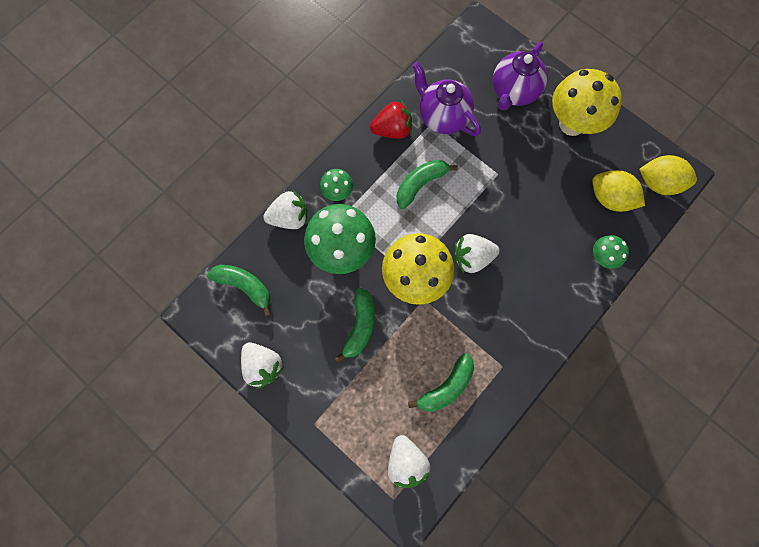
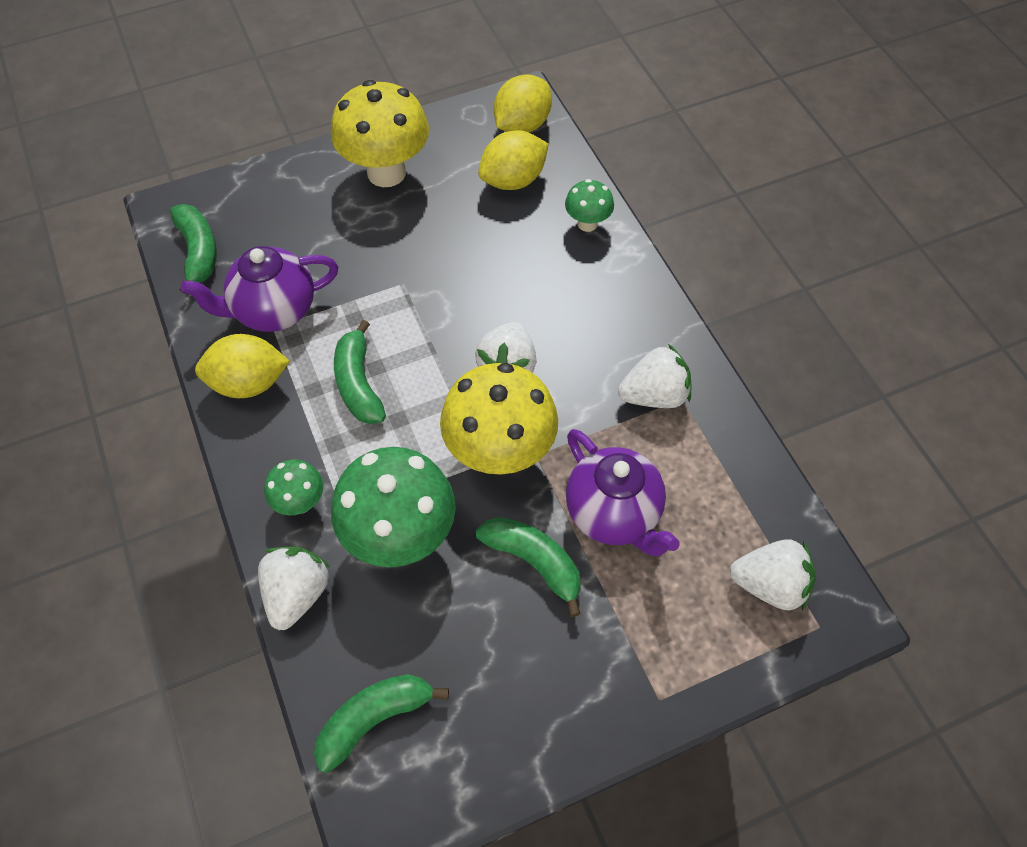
camera: 65 degrees left, 15 degrees down
white strawberry [241,343,285,389] -> white strawberry moved to [618,344,692,408]
red strawberry [370,100,412,139] -> yellow lemon [195,334,290,398]
green banana [408,353,474,412] -> green banana moved to [170,204,216,294]
purple teapot [493,42,547,111] -> purple teapot moved to [566,429,680,556]

